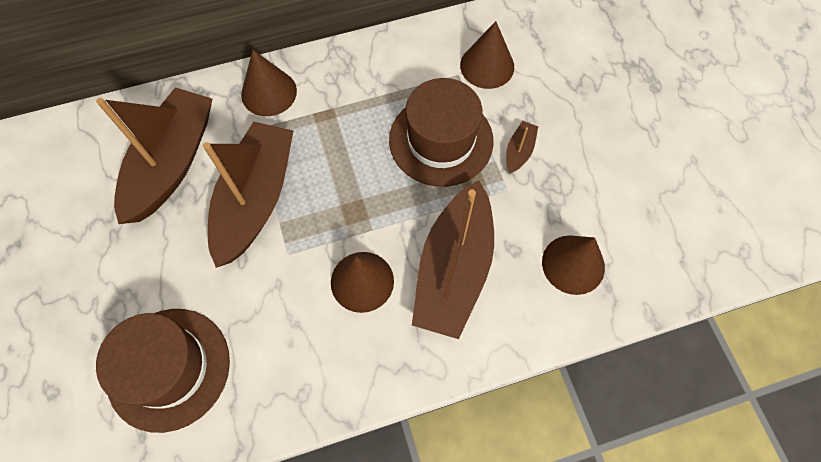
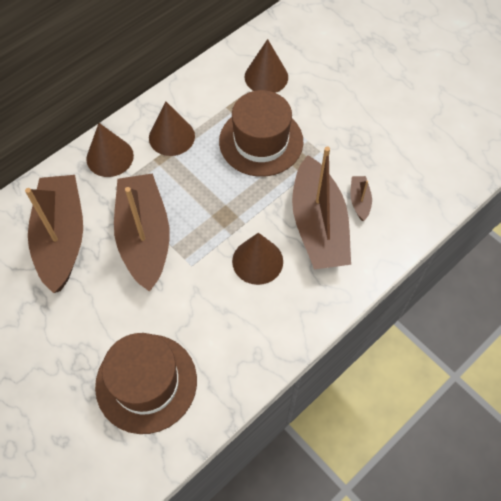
camera: 25 degrees left, 5 degrees down
brown boat [506,121,538,174] -> brown boat moved to [350,176,372,221]
brown cone [542,235,605,295] -> brown cone moved to [149,102,195,156]

